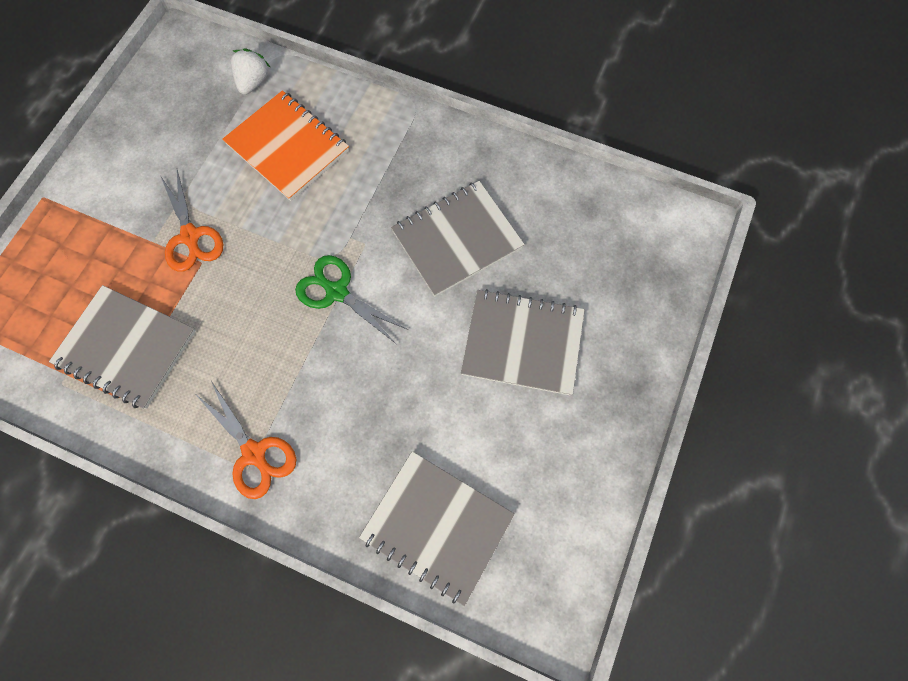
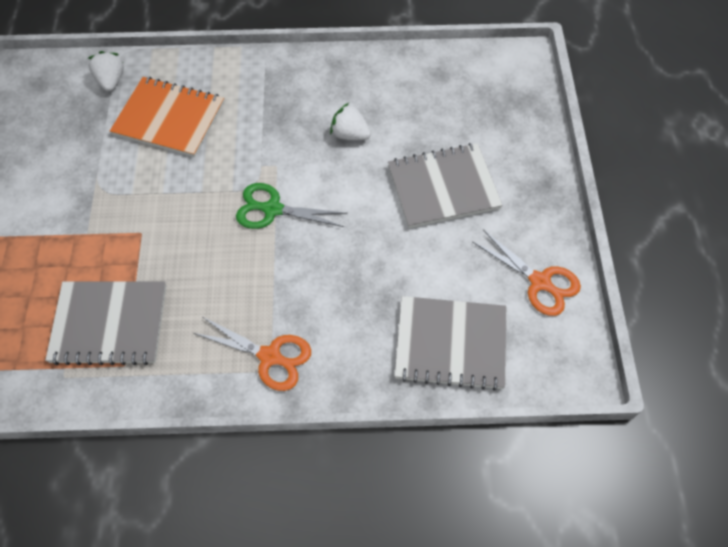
camera: 25 degrees left, 10 degrees down
orange scissors [160,170,223,272] -> orange scissors moved to [473,230,581,316]
grey notebook [391,181,525,297] -> white strawberry [330,103,371,140]

